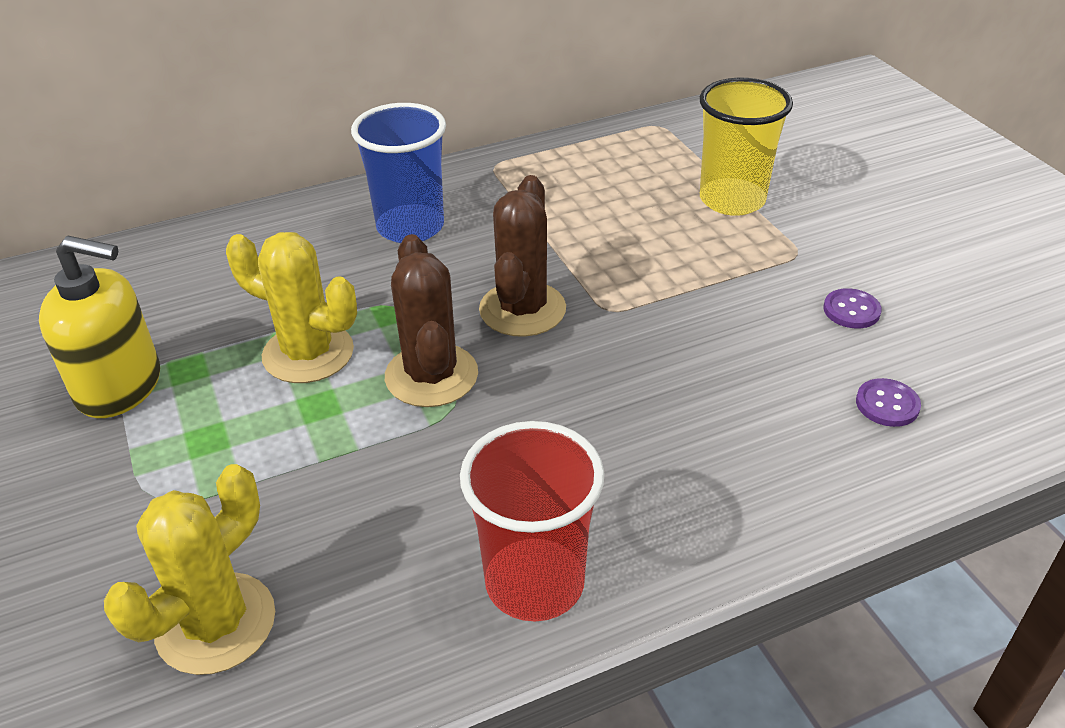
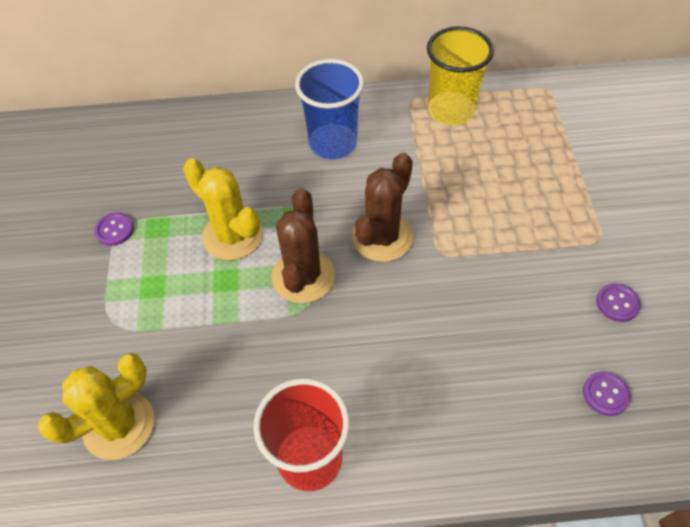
camera: 20 degrees right, 15 degrees up
yellow soap dispenser [39,236,160,418] -> purple button [94,212,134,246]
yellow cup [699,78,793,216] -> yellow cup moved to [427,26,494,125]

